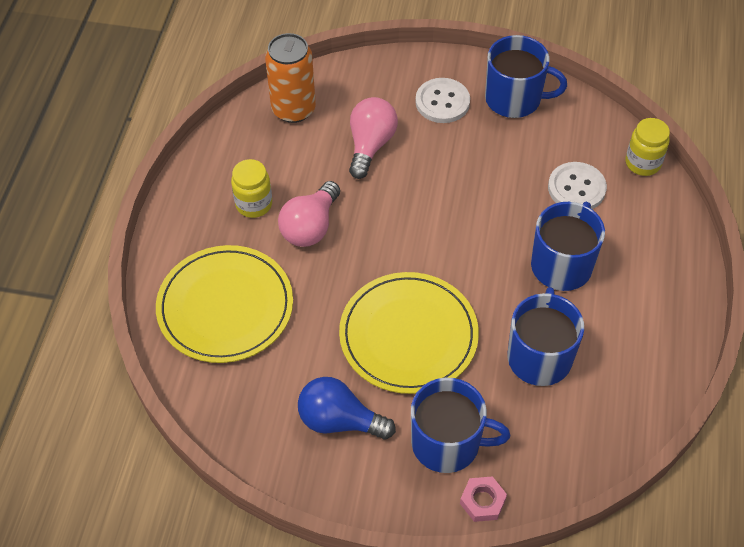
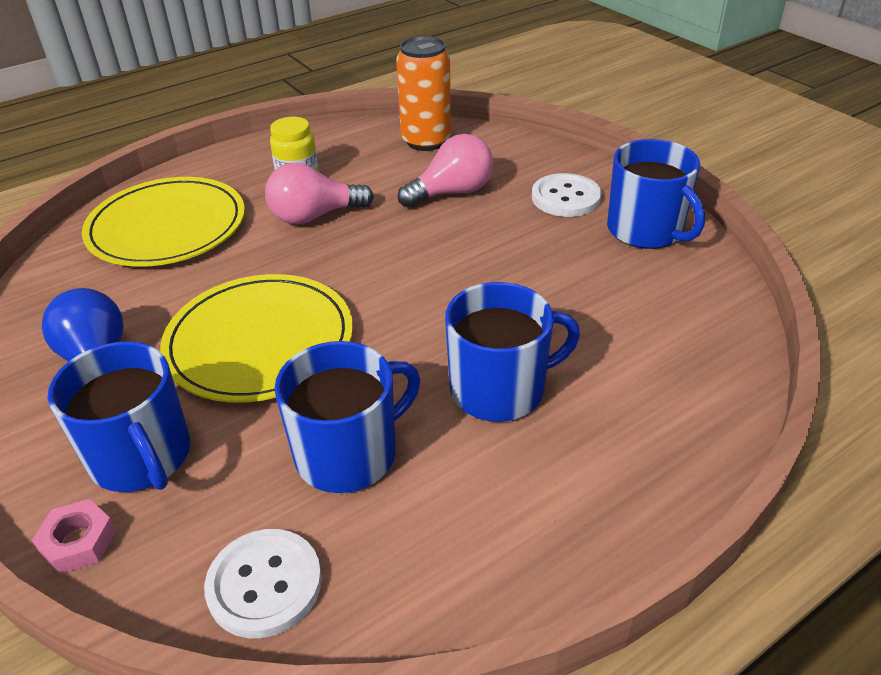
camera: 45 degrees right, 15 degrees down
white button [548,162,607,209] -> white button moved to [204,529,322,638]
yellow jar [626,118,670,176] -> none

